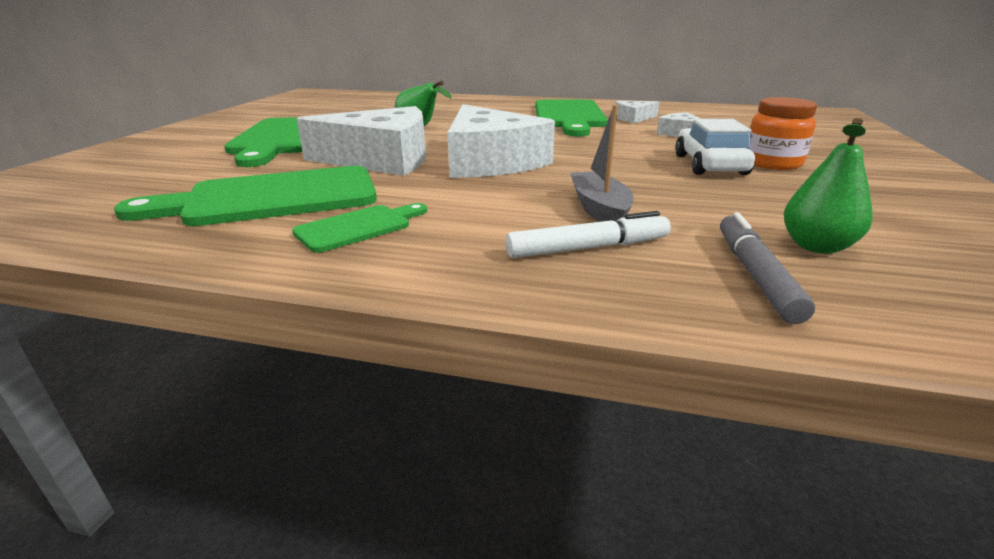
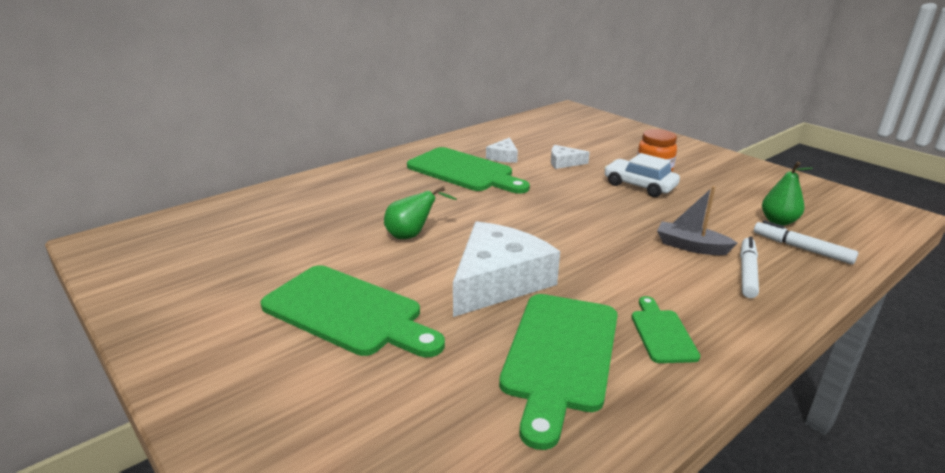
camera: 55 degrees left, 0 degrees up
white cheese [447,104,555,178] -> none
grey marker [720,212,815,324] -> white marker [754,220,858,265]

